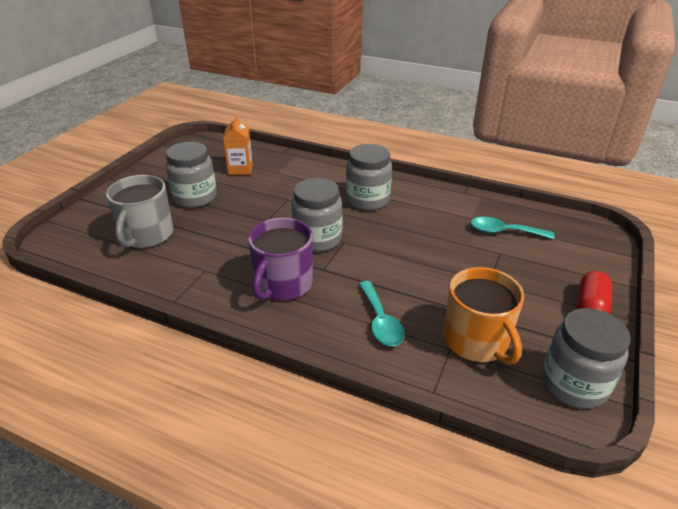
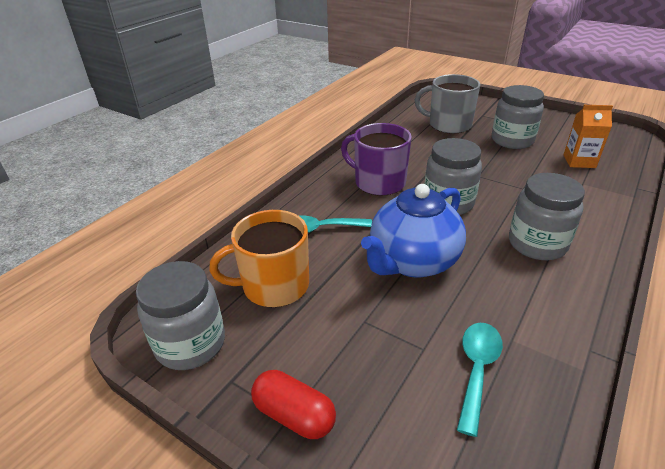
camera: 100 degrees right, 0 degrees up
none -> blue teapot [361,184,466,278]

